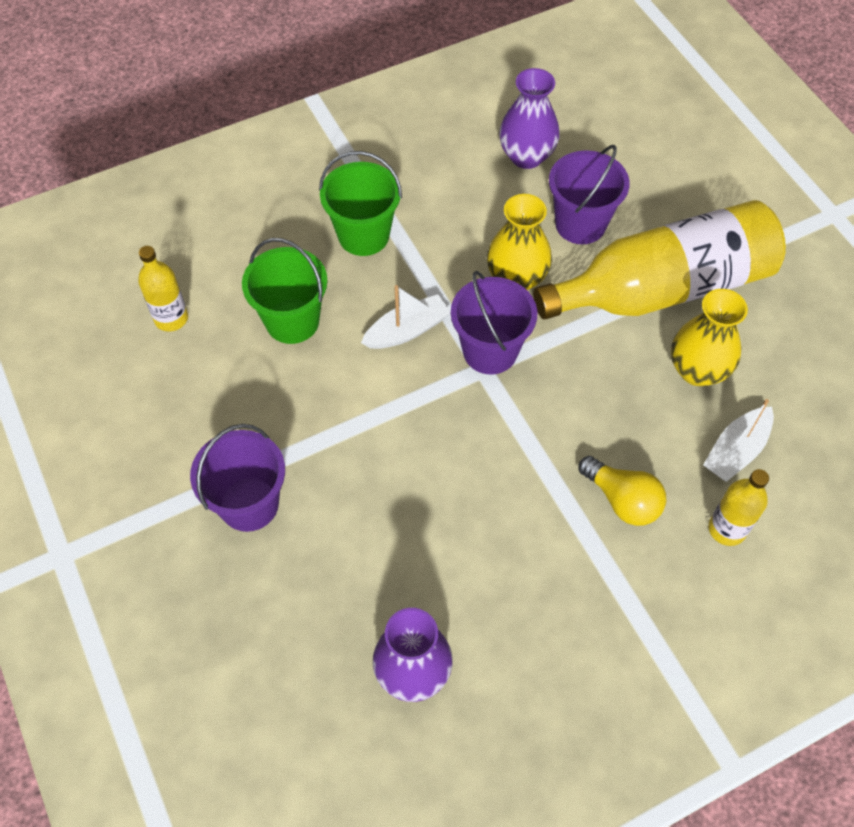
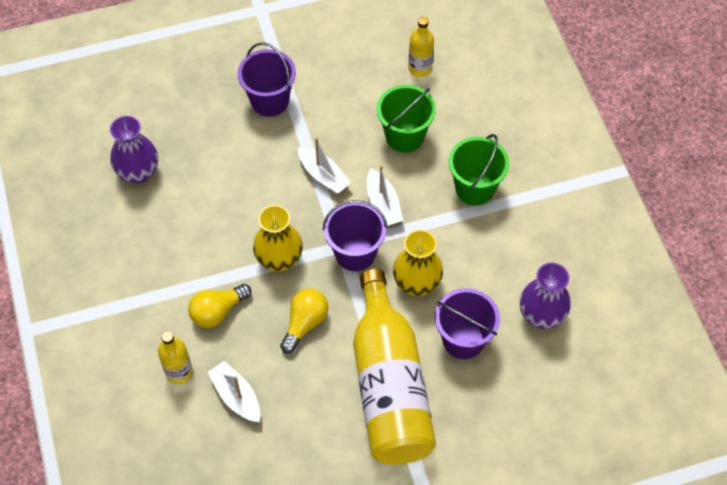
camera: 100 degrees right, 0 degrees up
yellow vase [671,289,748,386] -> yellow vase moved to [253,205,303,271]
none -> yellow light bulb [280,288,328,354]
none -> white boat [298,138,351,194]

